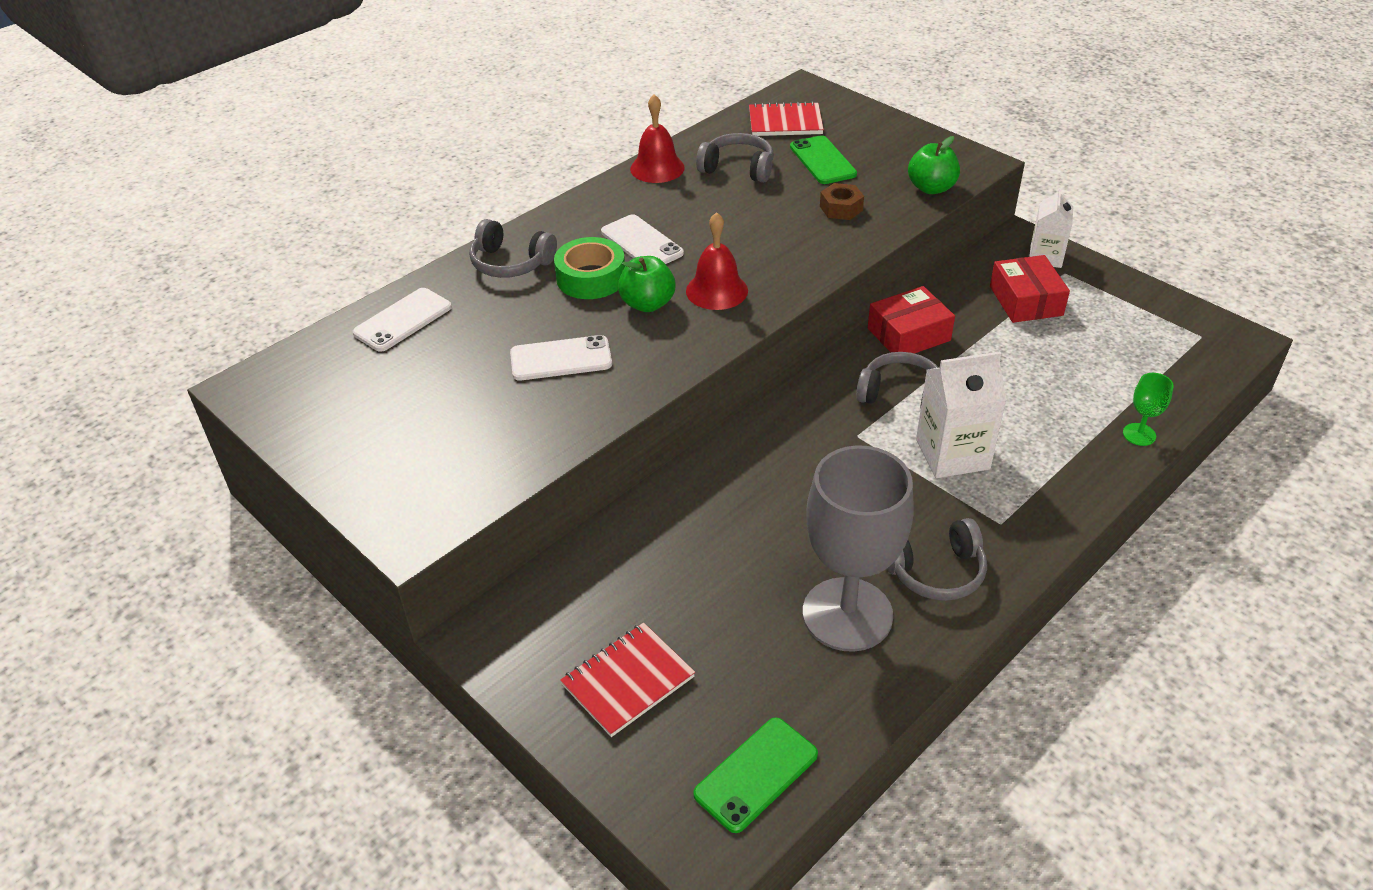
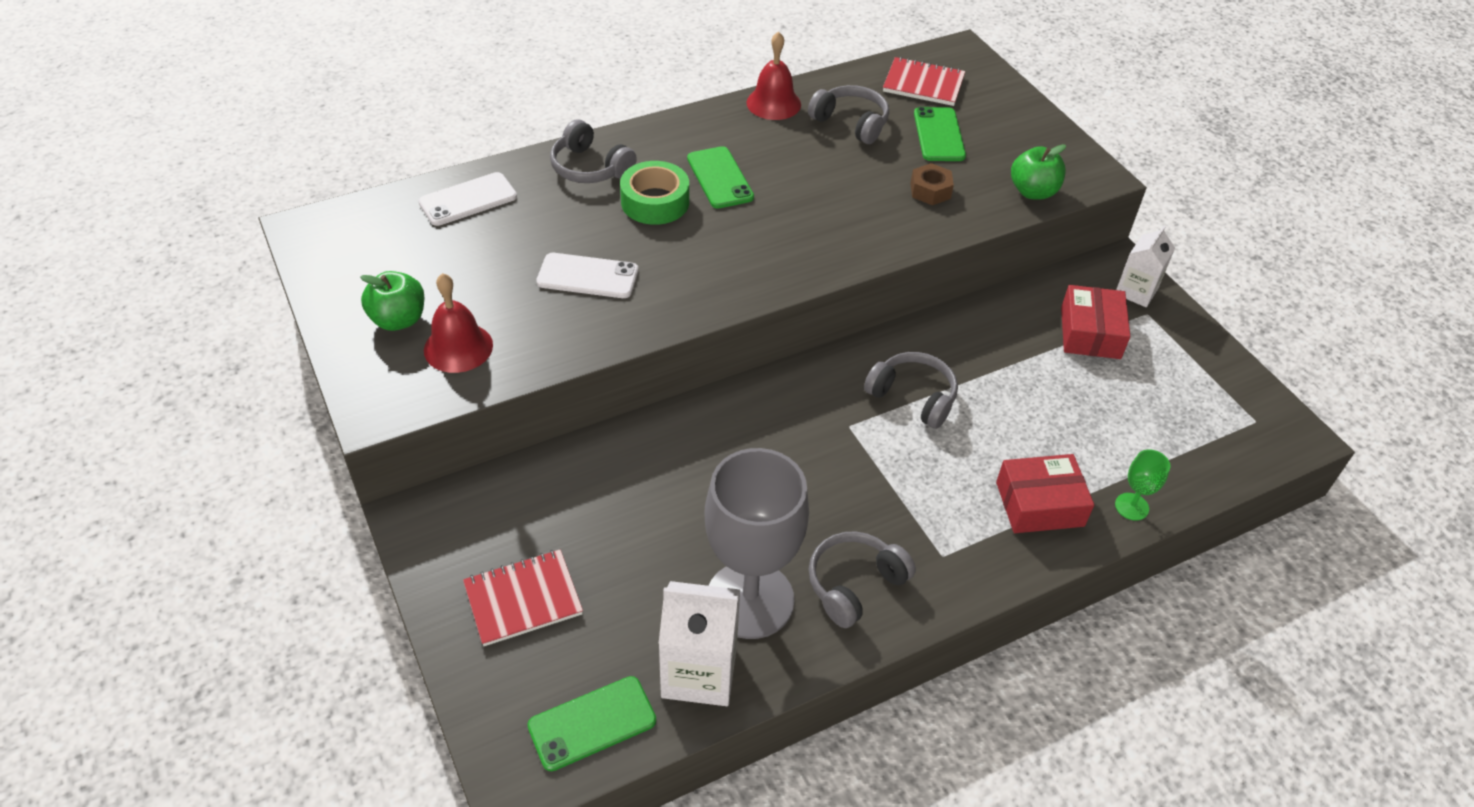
camera: 15 degrees right, 5 degrees up
white phone [601,214,684,264] -> green phone [687,146,754,209]
green apple [618,256,676,312] -> green apple moved to [360,271,425,331]
red bell [686,212,748,310] -> red bell moved to [424,273,493,373]
red box [868,286,955,354] -> red box moved to [996,454,1094,533]
grey headphones [887,518,987,601] -> grey headphones turned 135 degrees clockwise [809,532,916,628]
white carton [916,351,1007,478] -> white carton moved to [659,581,740,706]

